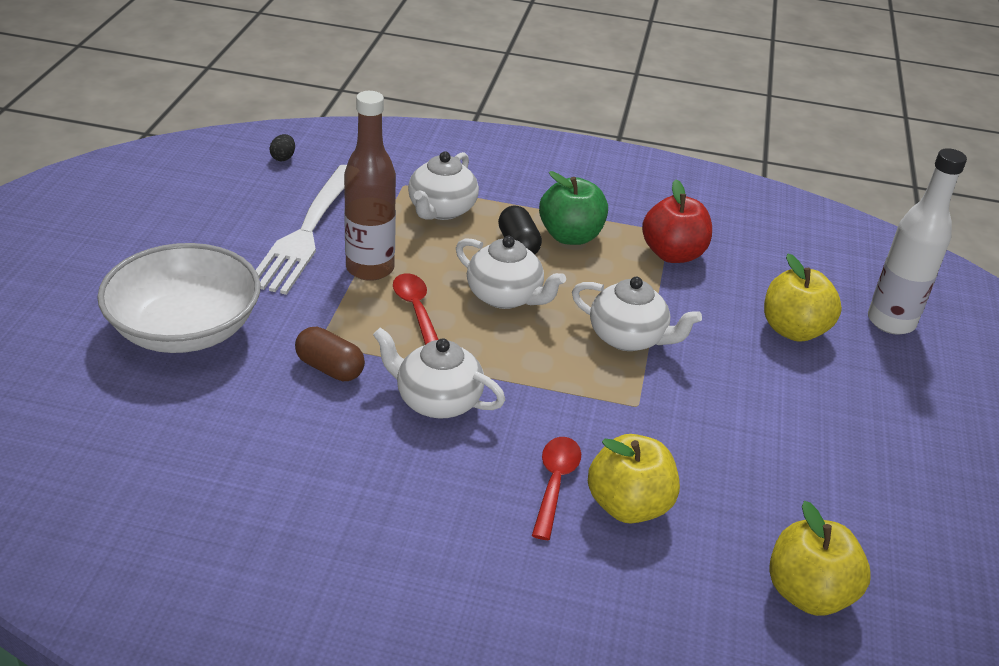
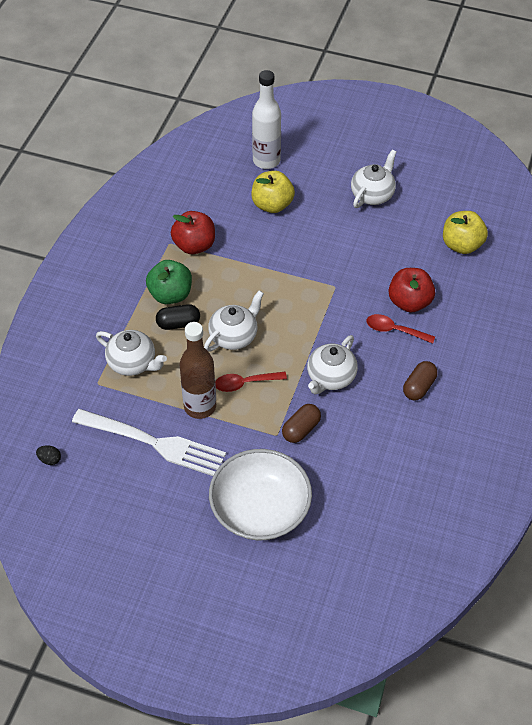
camera: 80 degrees left, 15 degrees up
white teapot [572,277,702,351] -> white teapot moved to [351,149,396,208]
yellow apple [588,434,680,523] -> red apple [389,268,435,312]
none -> brown capsule [403,361,438,400]

